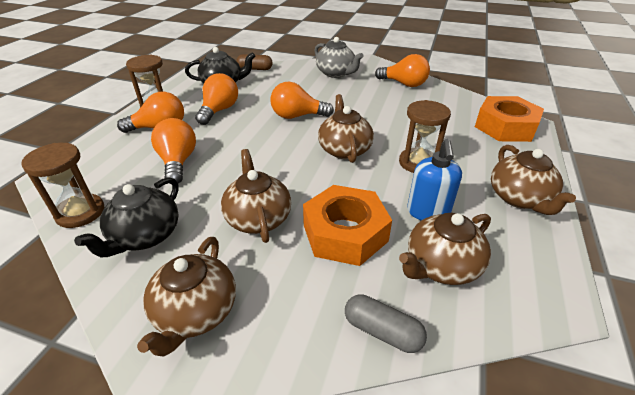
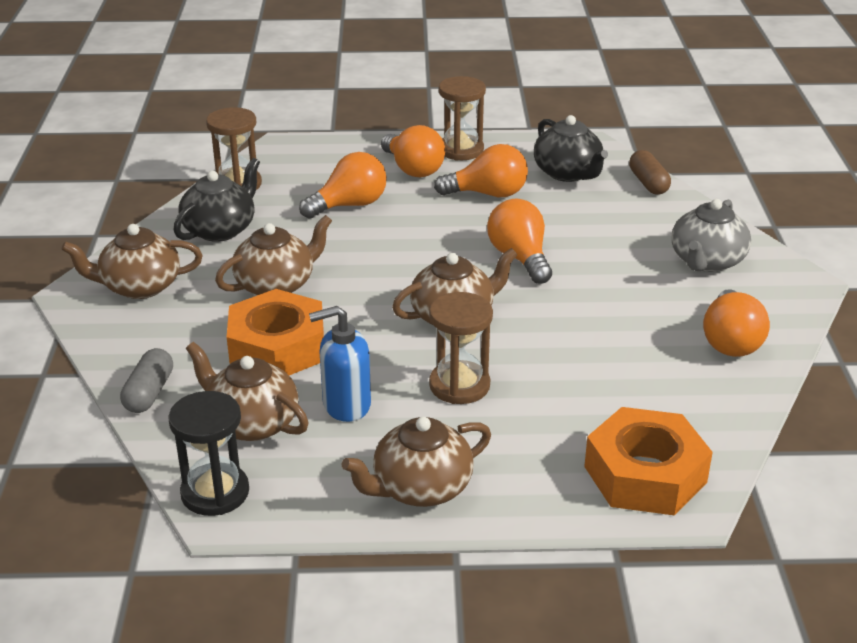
camera: 70 degrees right, 5 degrees down
black teapot [74,177,179,257] -> black teapot turned 120 degrees clockwise [174,158,260,242]
none -> black hourglass [168,391,249,516]

